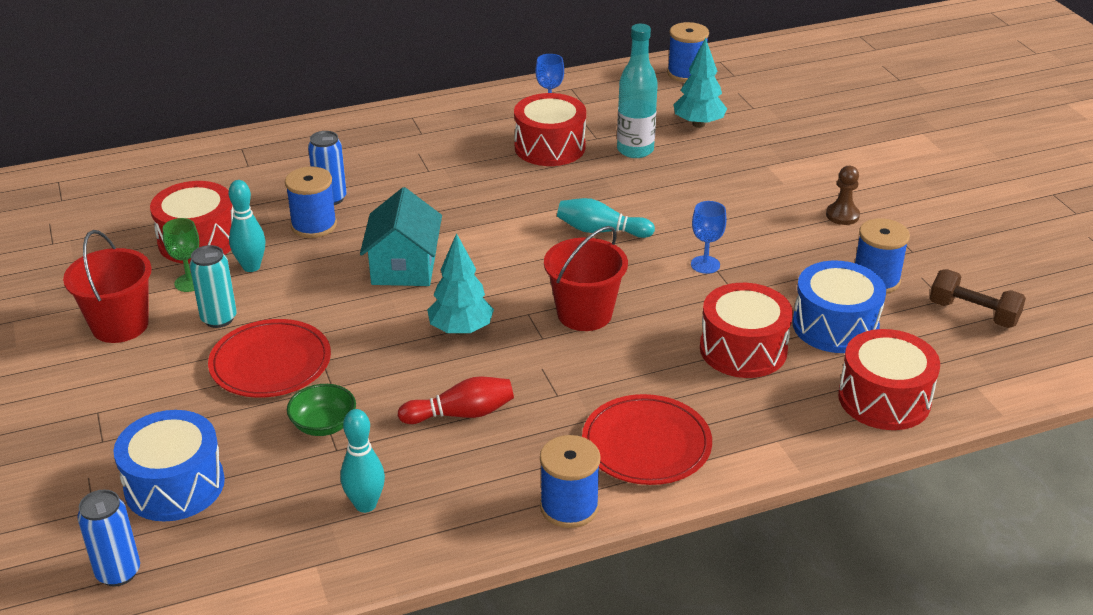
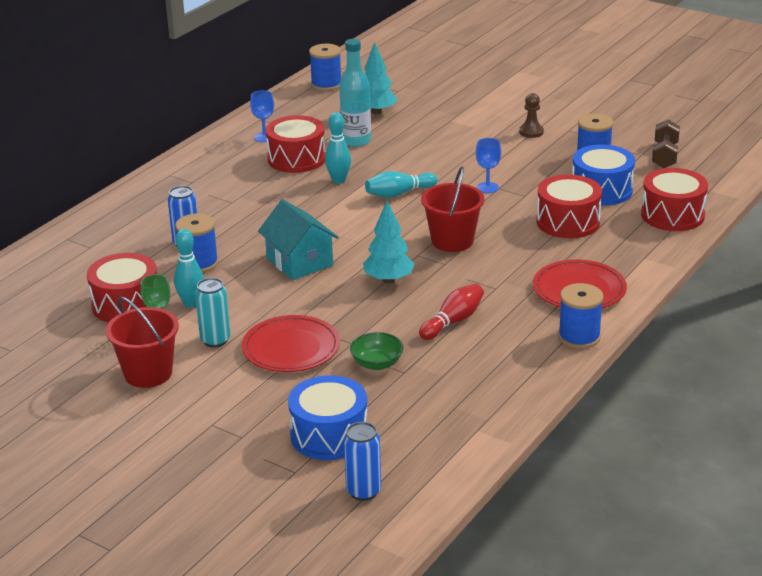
camera: 35 degrees left, 5 degrees down
turquoise bowling pin [341,409,385,513] -> turquoise bowling pin moved to [325,112,351,184]
brown dumbbell [930,269,1026,328] -> brown dumbbell turned 75 degrees counterclockwise [652,119,680,168]

